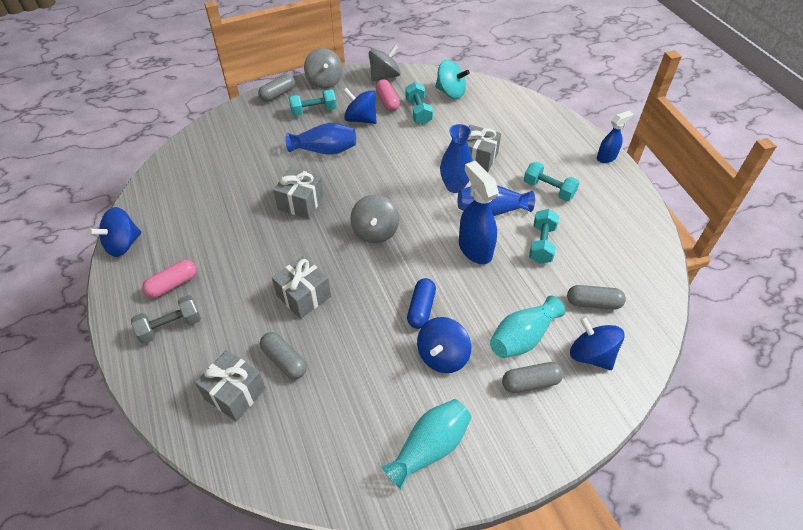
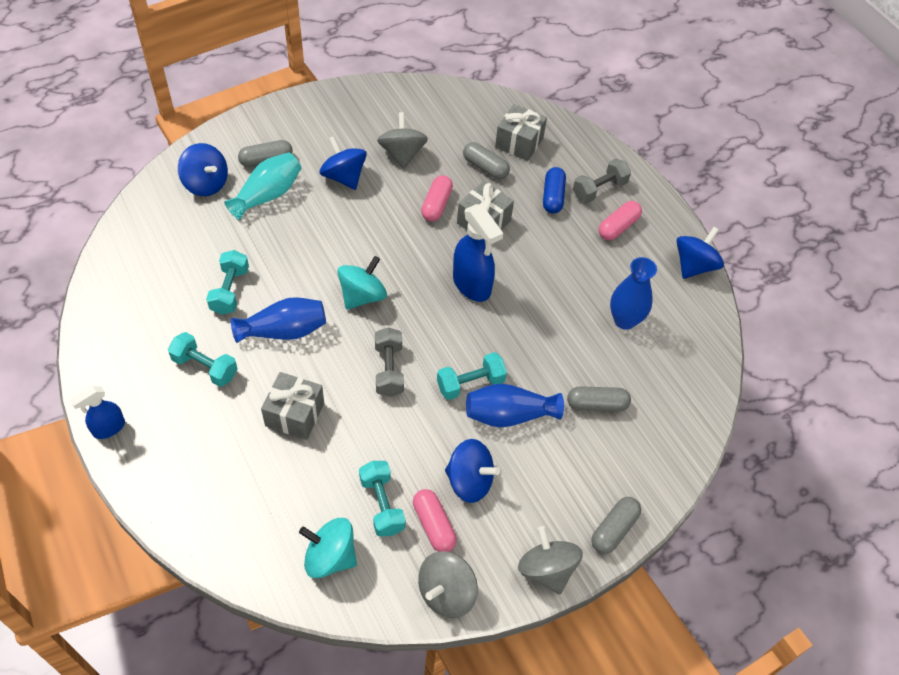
camera: 170 degrees right, 5 degrees up
grey gift [273,168,324,219] -> none
turquoise dumbbell [289,89,337,116] -> turquoise dumbbell moved to [437,352,507,400]
grey spinning top [350,195,399,243] -> grey spinning top moved to [377,112,428,169]
turquoise vase [382,399,472,489] -> none
blue capsule [407,278,436,329] -> blue capsule moved to [543,167,566,214]
blue spinning top [417,317,471,373] -> blue spinning top turned 60 degrees counterclockwise [319,136,367,190]
blue vase [440,124,473,193] -> blue vase moved to [610,257,657,330]
blue spray bottle [459,161,499,264] -> blue spray bottle moved to [453,204,503,302]
grey capsule [567,285,626,310] -> grey capsule moved to [567,386,631,412]
none -> turquoise spinning top [337,256,387,310]
none -> grey dumbbell [375,327,404,397]
none -> pink capsule [421,175,453,221]

